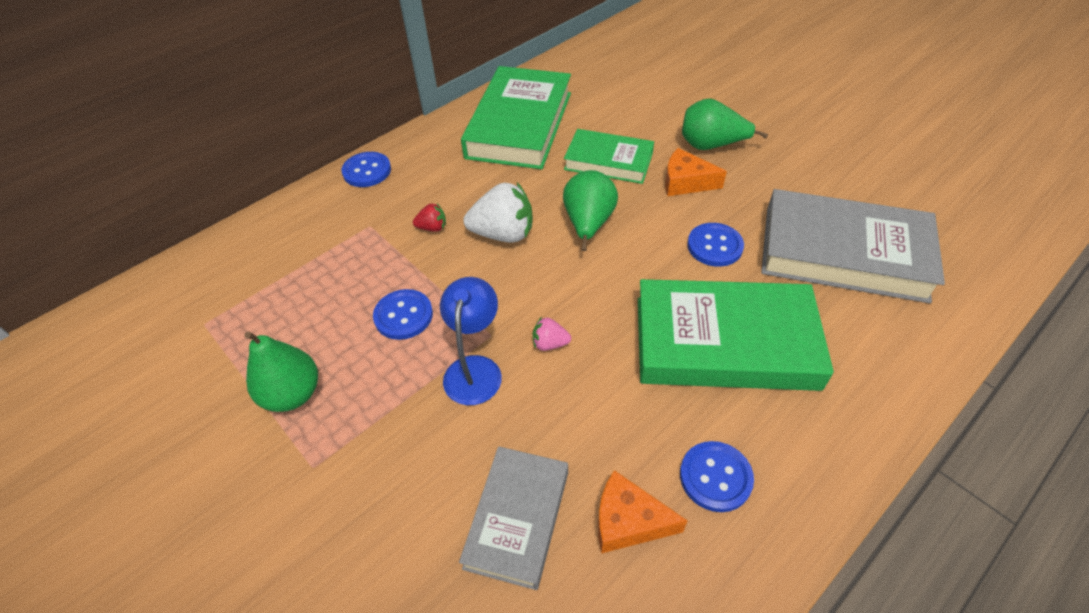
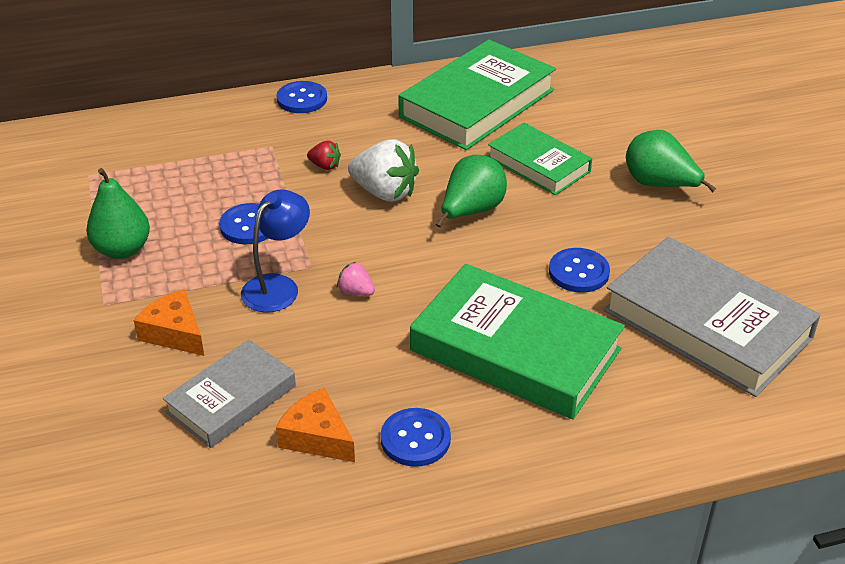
camera: 25 degrees right, 10 degrees down
orange cheese [665,148,727,196] -> orange cheese moved to [133,289,204,356]

